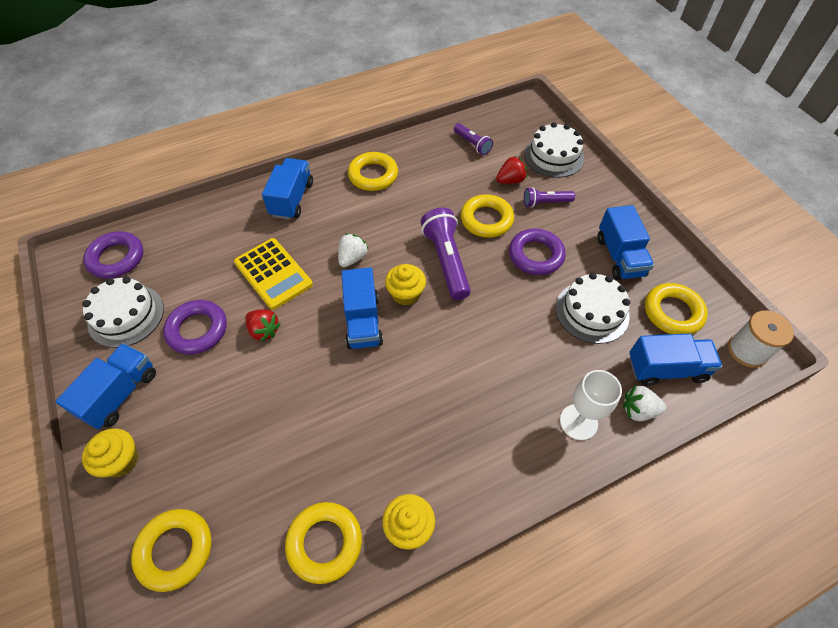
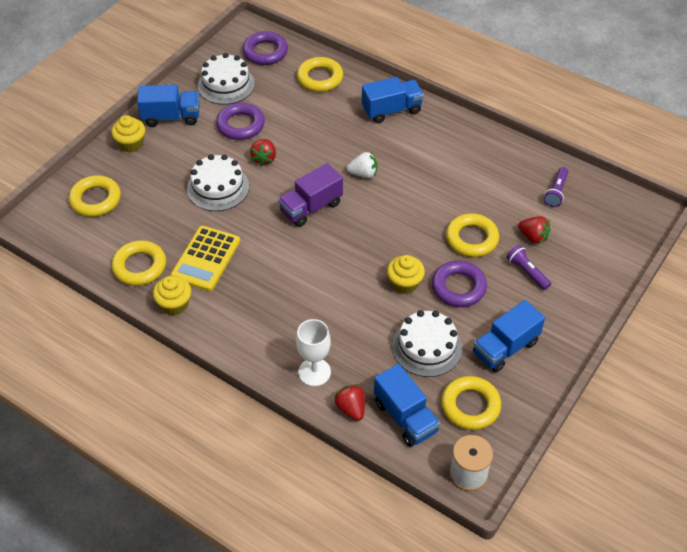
camera: 60 degrees right, 5 degrees down
yellow calculator [234,238,313,310] -> yellow calculator moved to [170,226,240,291]
blue truck [341,267,383,349] -> purple truck [278,163,343,227]
yellow ring [348,152,398,191] -> yellow ring moved to [297,57,343,92]
yellow cupcake [385,264,426,306] -> yellow cupcake moved to [387,255,425,294]
purple flashlight [421,208,471,300] -> none
white cake [524,122,584,178] -> white cake moved to [187,154,249,211]
white strawberry [623,386,666,421] -> red strawberry [334,384,365,421]

